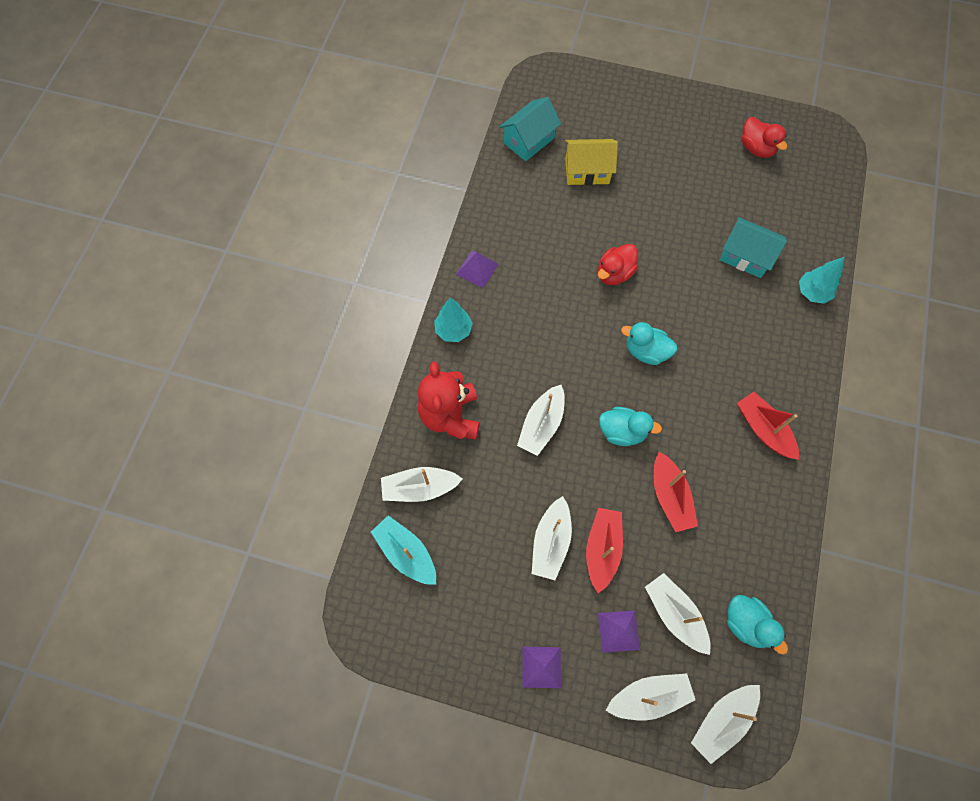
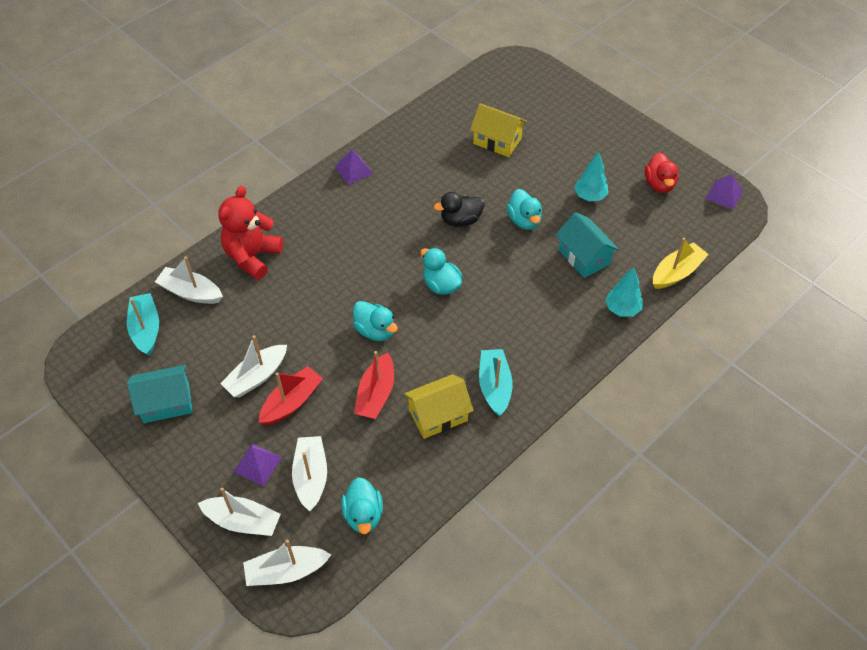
camera: 30 degrees right, 15 degrees down
turquoise tree [434,297,473,342] -> turquoise tree moved to [574,152,608,201]
turquoise house [500,97,561,161] -> turquoise house moved to [127,365,192,423]
white boat [517,385,565,456] -> none
purple pyramid [522,647,561,688] -> purple pyramid moved to [705,174,743,210]
red duck [598,244,638,285] -> black duck [434,192,485,227]
red boat [737,392,799,460] -> turquoise boat [479,349,513,416]
none -> yellow house [404,374,474,439]
none -> turquoise duck [507,189,542,230]
none -> yellow boat [653,238,709,289]

